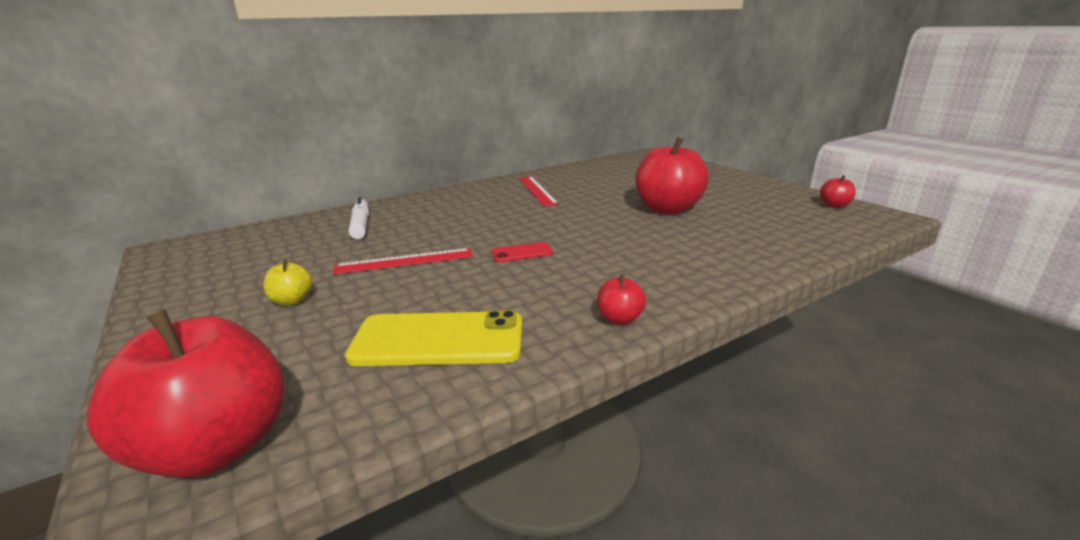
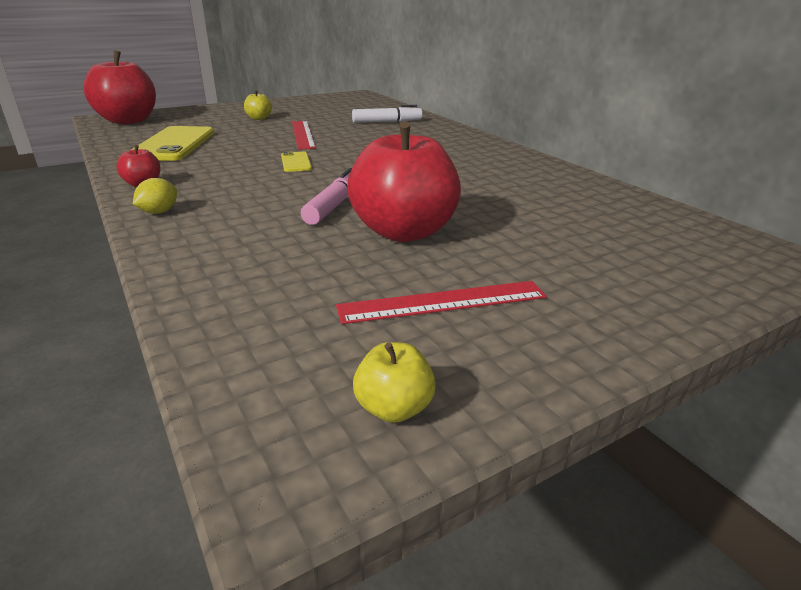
camera: 90 degrees right, 5 degrees up
red phone [491,242,553,262] -> yellow phone [281,152,312,172]
red ruler [519,177,559,206] -> red ruler moved to [336,281,547,324]
red apple [820,175,856,208] -> yellow apple [353,342,436,423]
none -> yellow lemon [133,178,177,214]
none -> pink marker [301,168,352,225]

